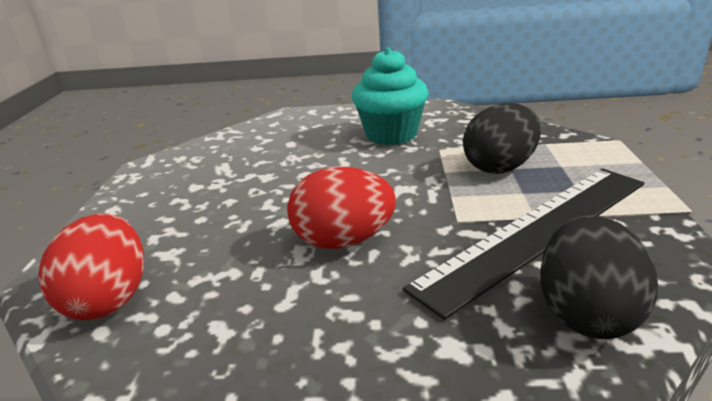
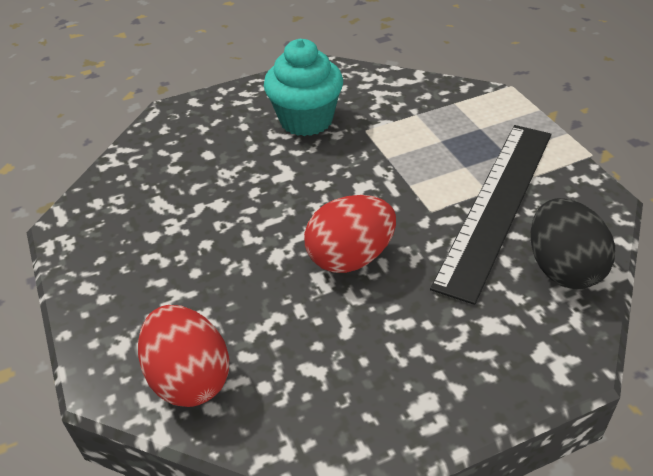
camera: 25 degrees left, 15 degrees up
black egg [463,103,541,174] -> none

